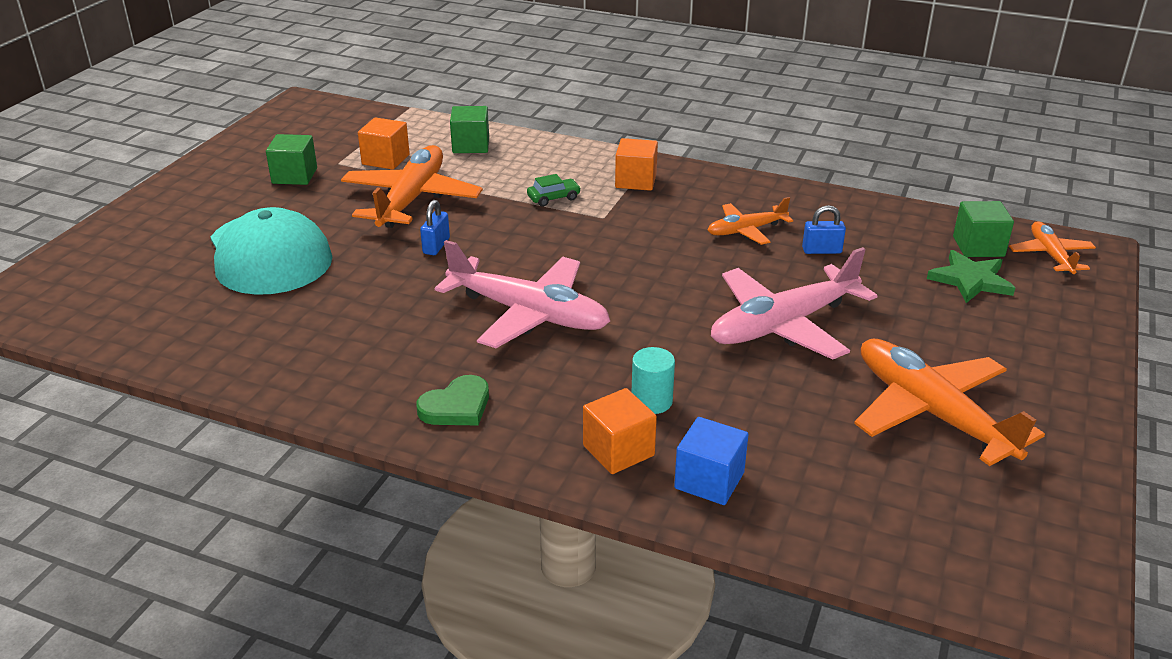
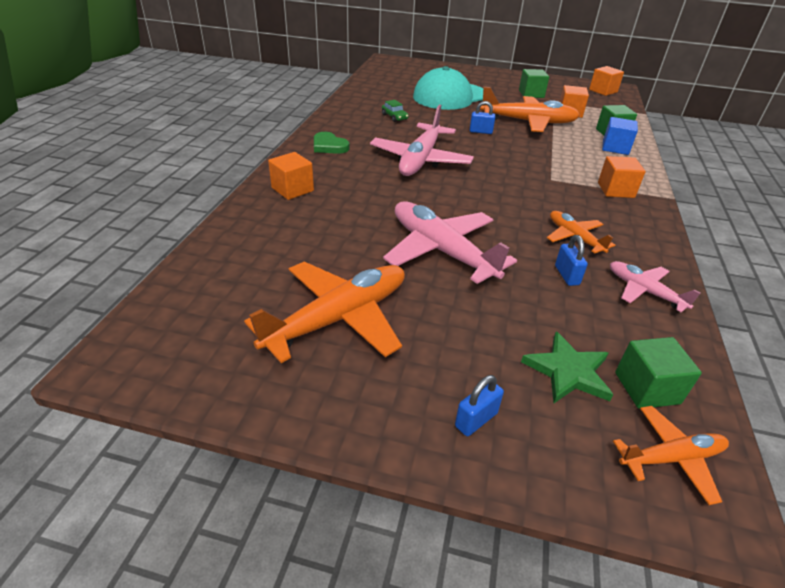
camera: 80 degrees right, 5 degrees up
green car [527,174,581,206] -> green car moved to [382,100,409,122]
turquoise cylinder [632,347,675,414] -> none
blue cube [674,417,749,505] -> blue cube moved to [602,117,638,155]
none -> blue padlock [455,375,504,436]
none -> orange cube [589,66,624,96]
none -> pink plane [610,261,700,313]

